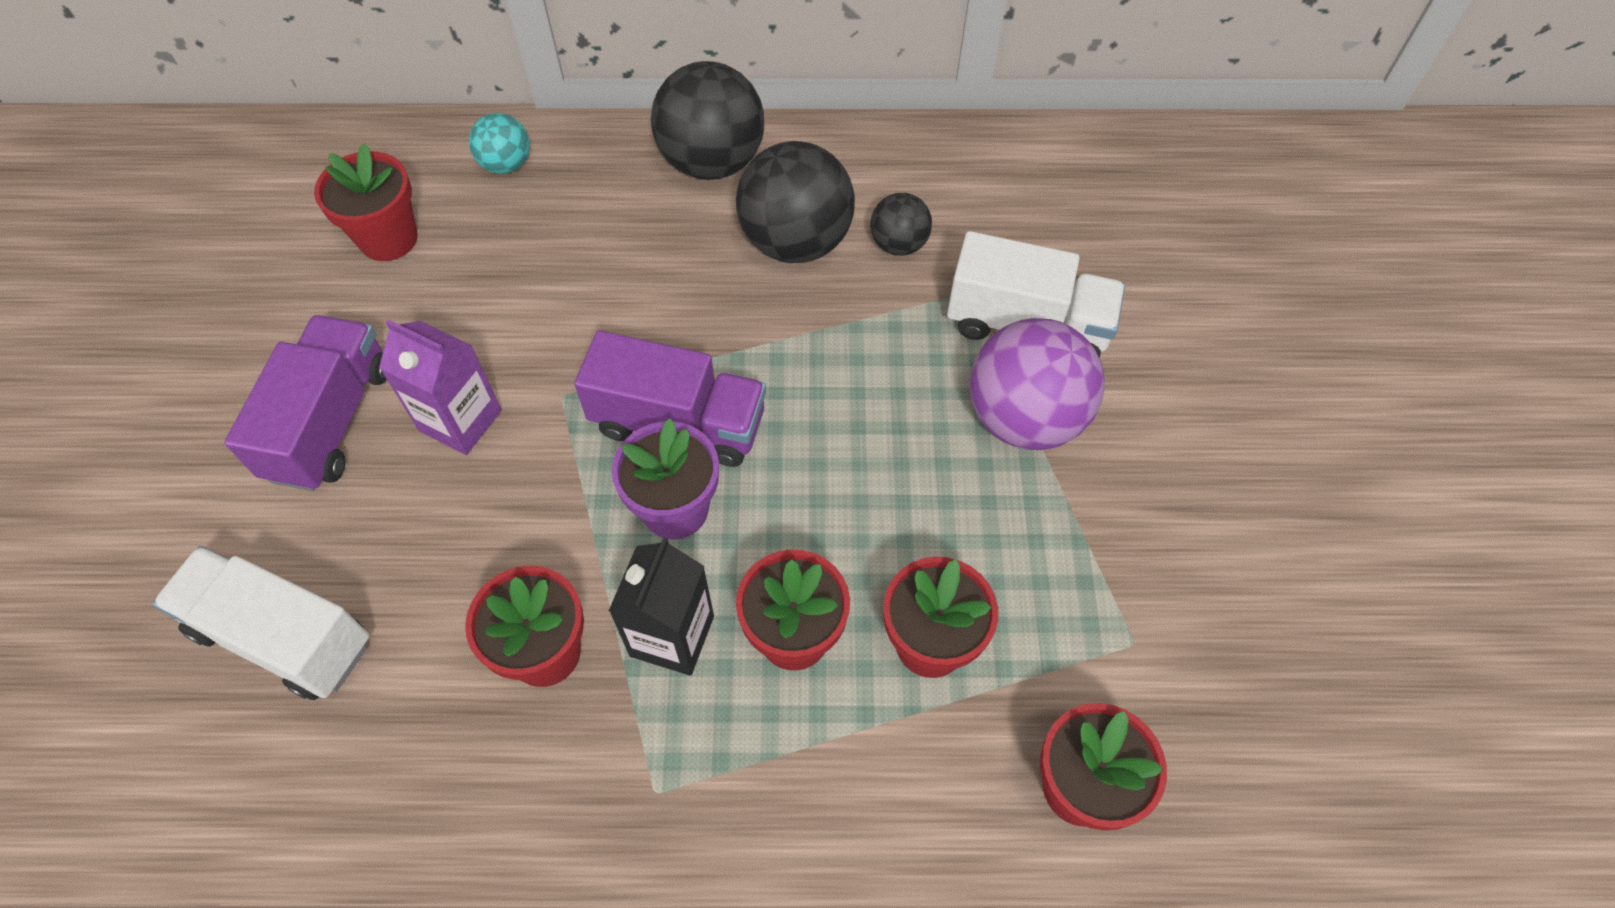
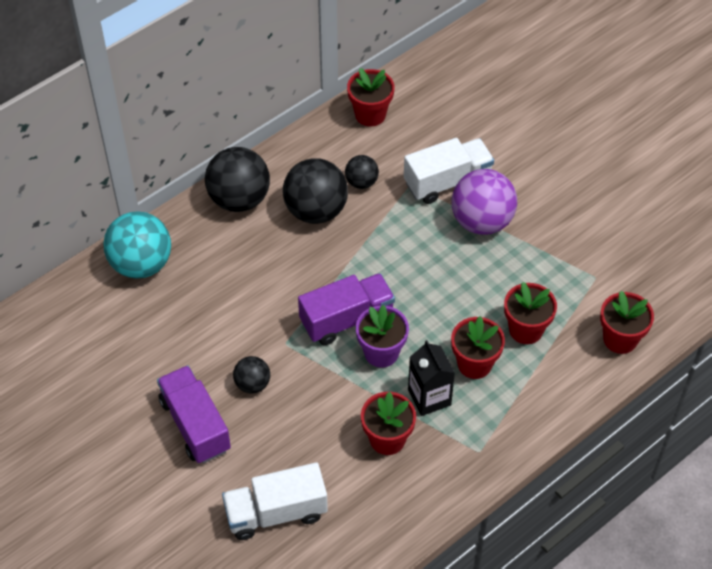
camera: 40 degrees left, 5 degrees down
red flower pot [314,143,417,261] -> red flower pot moved to [347,68,395,127]
purple carton [379,320,502,455] -> black ball [233,356,270,393]
turquoise ball [469,113,530,174] -> turquoise ball [103,212,171,279], size x1.89

